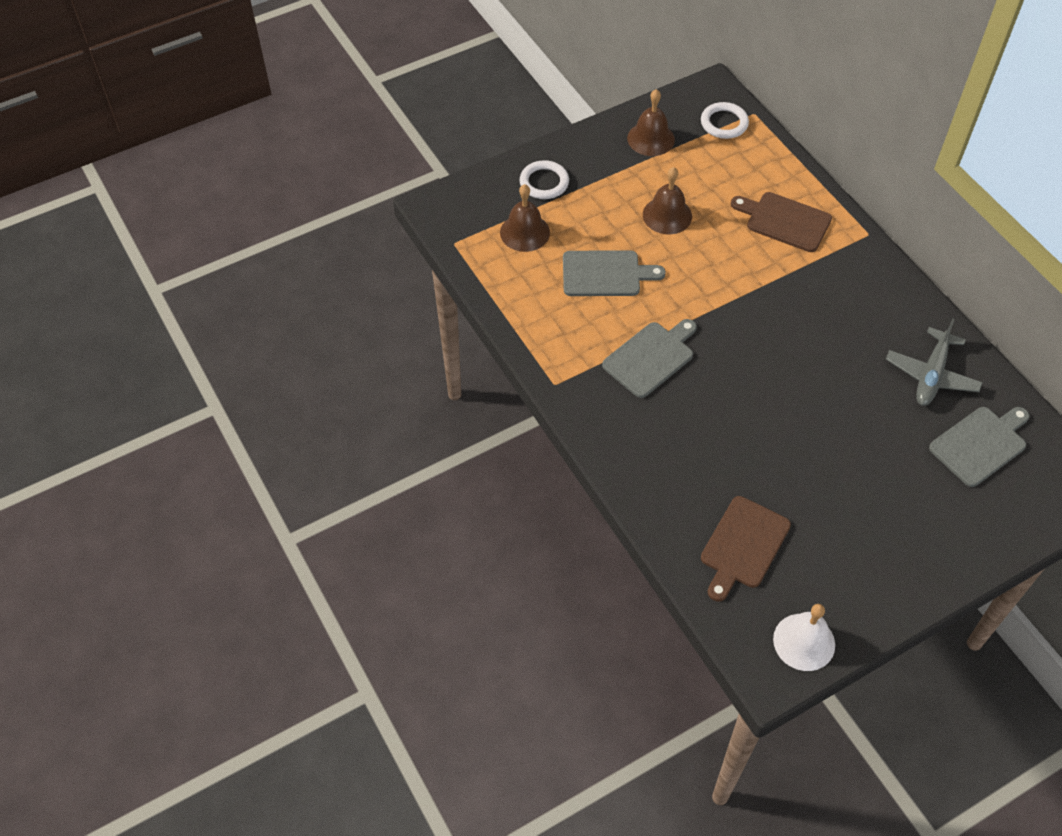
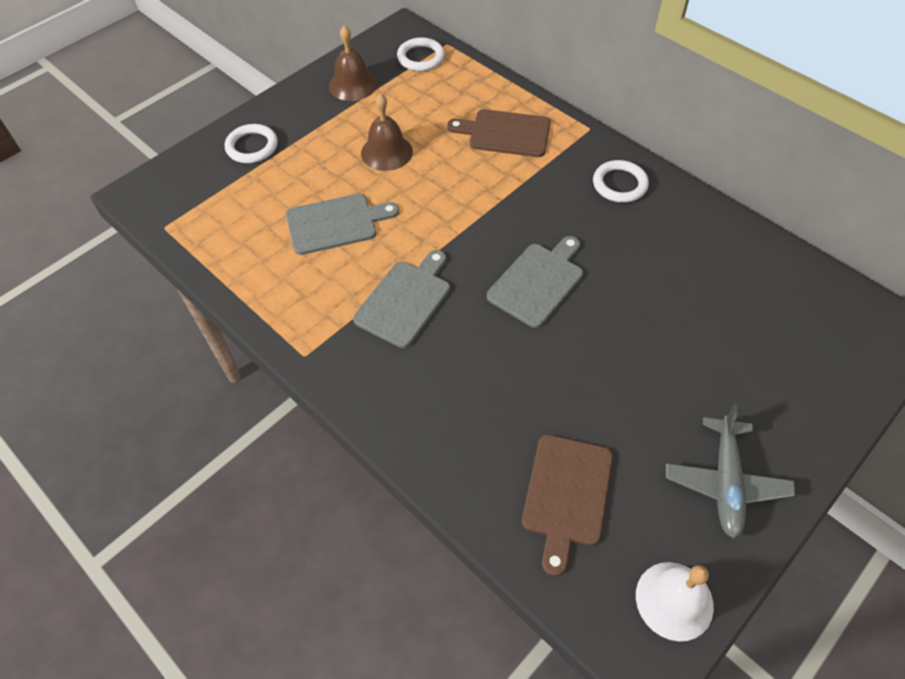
camera: 15 degrees left, 0 degrees up
brown bell [500,184,550,252] -> none
grey plane [886,318,983,406] -> grey plane moved to [666,404,795,539]
grey cutting board [929,407,1030,487] -> grey cutting board moved to [487,236,583,328]
none -> white ring [593,160,649,203]

